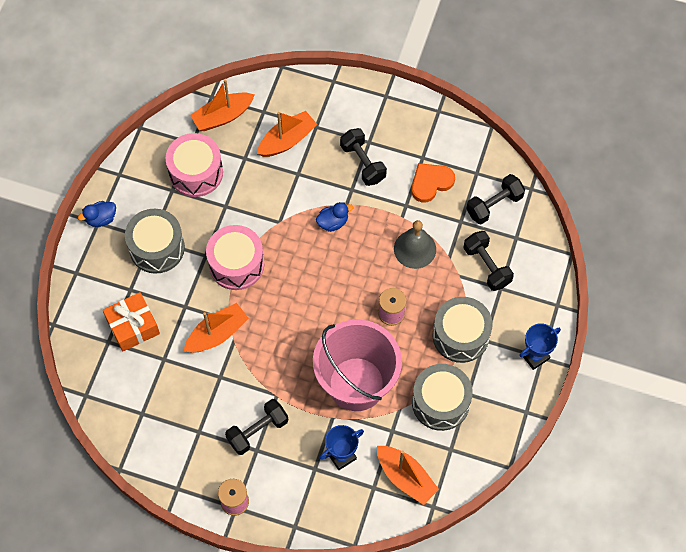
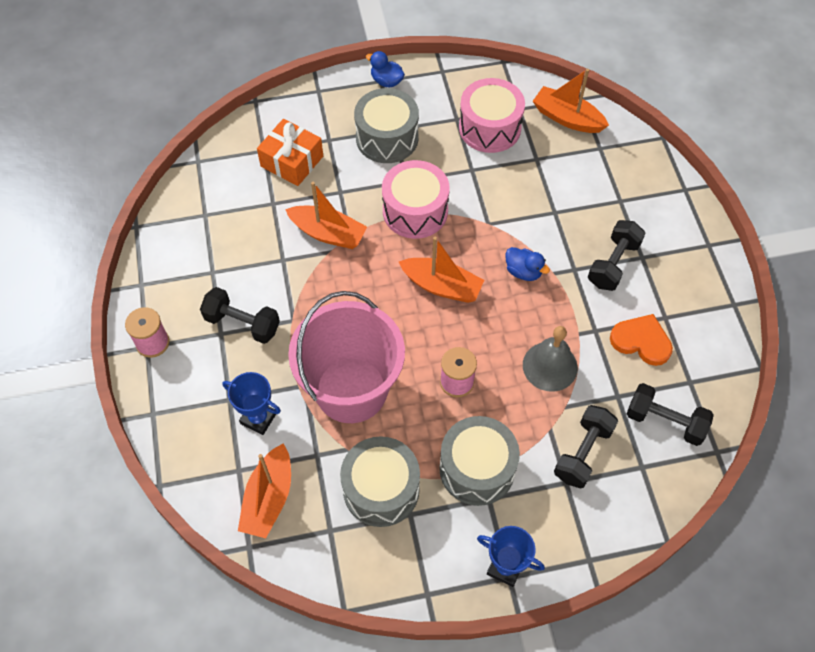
camera: 60 degrees right, 5 degrees down
orange boat [257,111,318,157] -> orange boat moved to [399,237,484,303]

